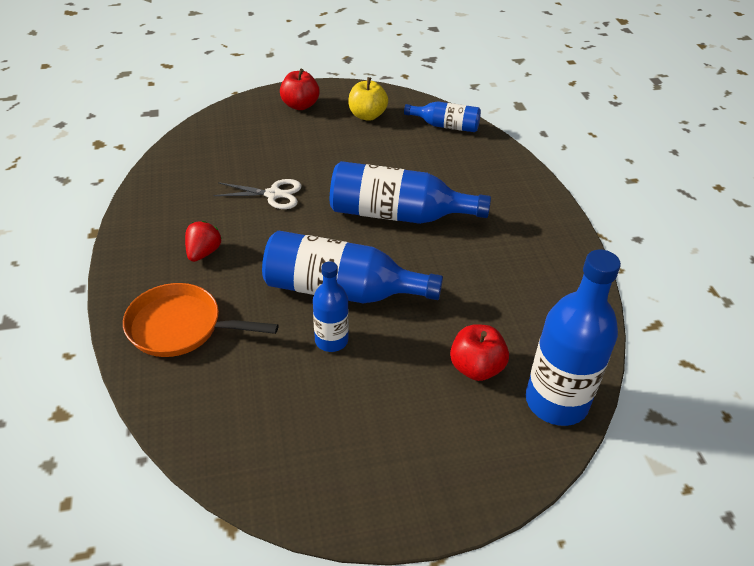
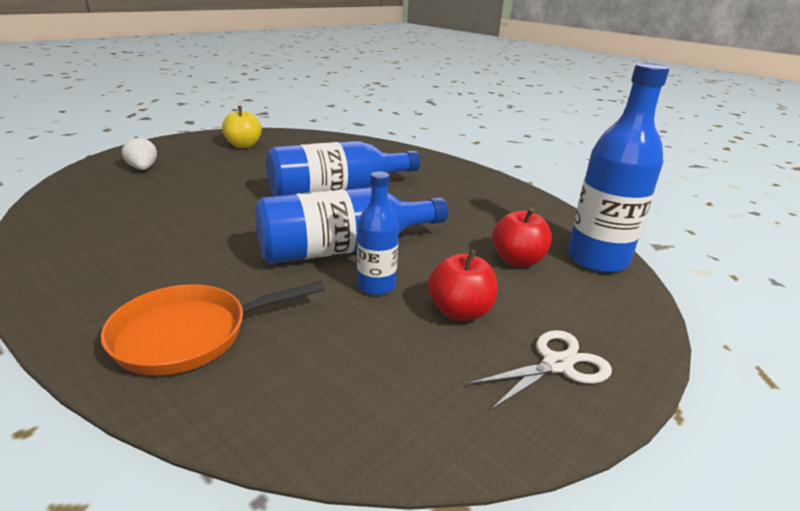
camera: 35 degrees left, 15 degrees down
red strawberry [185,221,221,262] -> none
white scissors [213,179,302,209] -> white scissors moved to [468,330,612,410]
red apple [280,69,320,110] -> red apple moved to [428,249,497,321]
blue bottle [404,101,481,132] -> none
none -> white strawberry [122,137,157,170]

